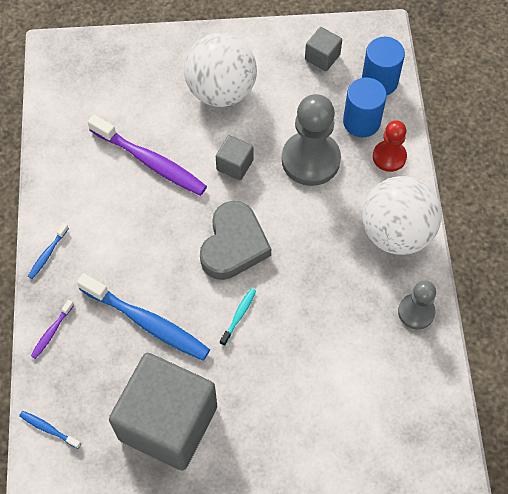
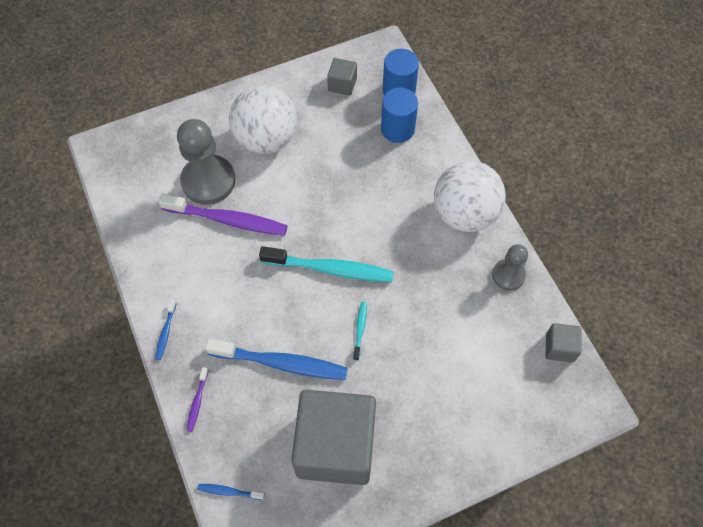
camera: 20 degrees left, 0 degrees up
grey heart [200,201,271,280] -> turquoise toothbrush [259,246,394,282]
grey cube [216,135,253,180] -> grey cube moved to [546,323,582,362]
grey pawn [282,94,341,186] -> grey pawn moved to [177,119,236,205]
red pawn [373,120,407,172] -> none

